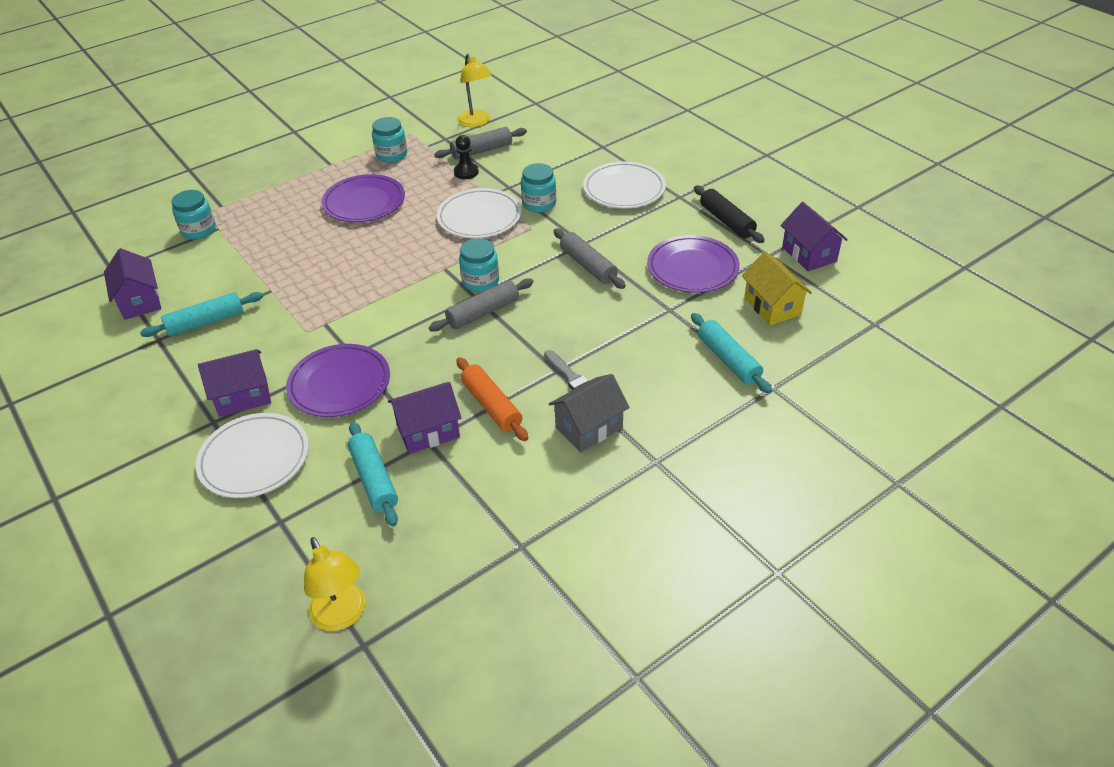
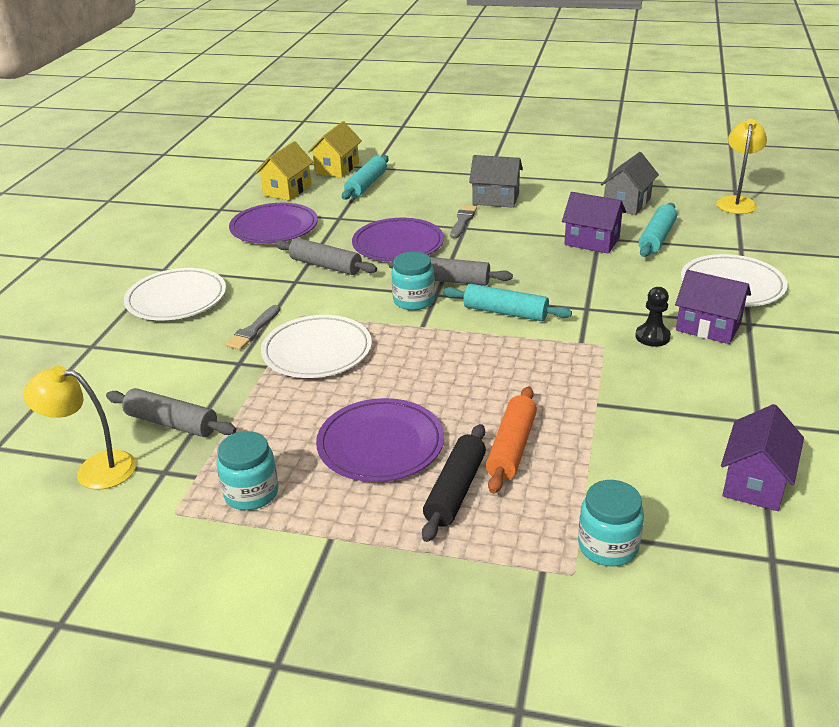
camera: 130 degrees left, 10 degrees down
turquoise rolling pin [140,292,263,337] -> turquoise rolling pin moved to [443,284,572,321]
purple plate [286,344,390,417] -> purple plate moved to [352,218,444,262]
black pawn [454,135,479,179] -> black pawn moved to [635,287,671,347]
orange rolling pin [456,357,528,441] -> orange rolling pin moved to [486,386,537,494]
yellow lamp [457,54,492,127] -> yellow lamp turned 105 degrees counterclockwise [23,366,136,489]
turquoise jar [521,163,556,212] -> grey brush [225,305,280,350]
grey rolling pin [554,229,626,289] -> grey rolling pin turned 75 degrees counterclockwise [275,238,377,275]
black rolling pin [694,185,765,243] -> black rolling pin moved to [422,424,486,542]
purple house [780,202,848,271] -> none
none -> yellow house [308,121,362,178]
none -> grey house [601,152,659,215]

